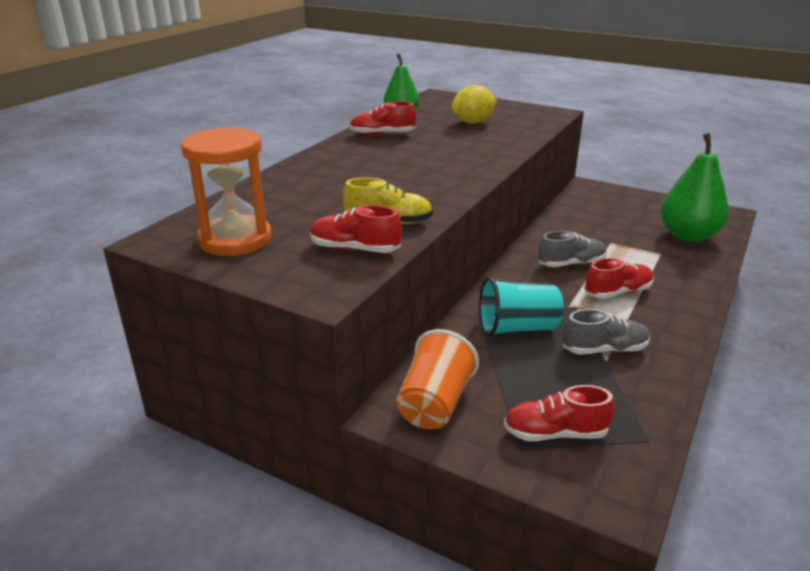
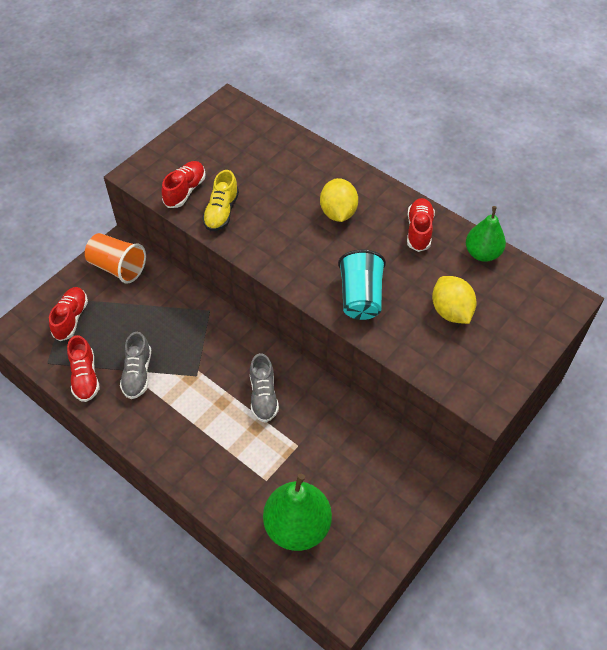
camera: 100 degrees right, 25 degrees up
orange hourglass [181,127,272,256] -> none
turquoise cup [479,277,564,337] -> turquoise cup moved to [338,250,386,320]
red shoe [584,258,654,299] -> red shoe moved to [67,335,100,402]
none -> yellow lemon [320,178,358,222]

